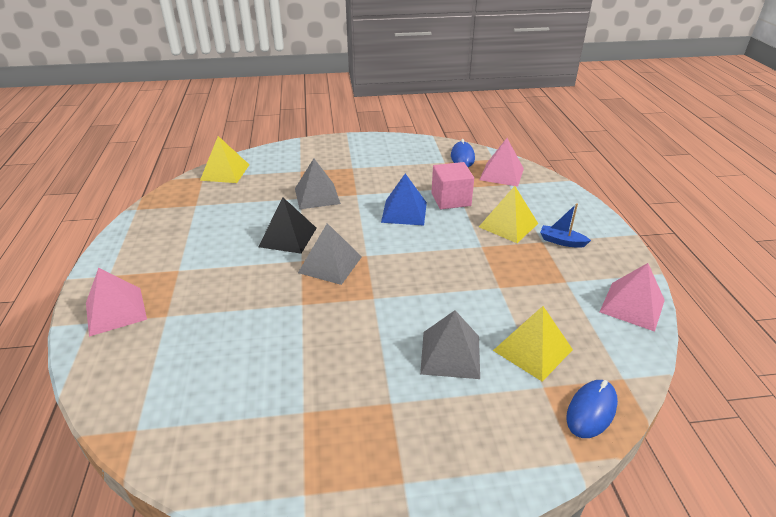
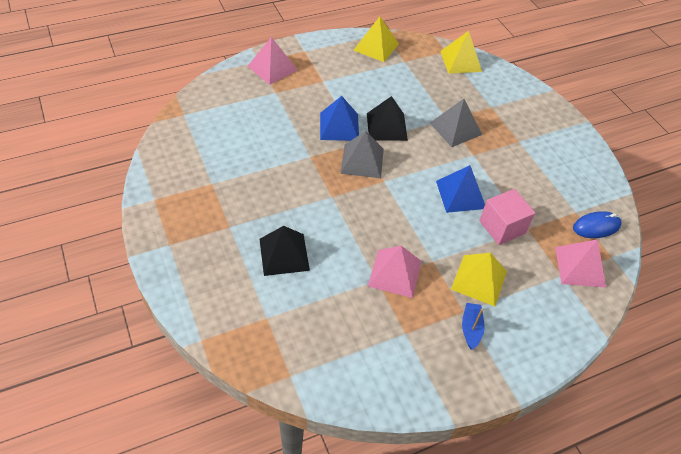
camera: 70 degrees right, 15 degrees up
grey pyramid [420,310,480,379] -> black pyramid [259,226,310,276]
yellow pyramid [493,306,573,381] -> yellow pyramid moved to [353,16,399,62]
blue mouse [567,380,618,438] -> none
pink pyramid [600,263,665,332] -> pink pyramid moved to [368,246,422,298]
none -> blue pyramid [320,96,359,141]

